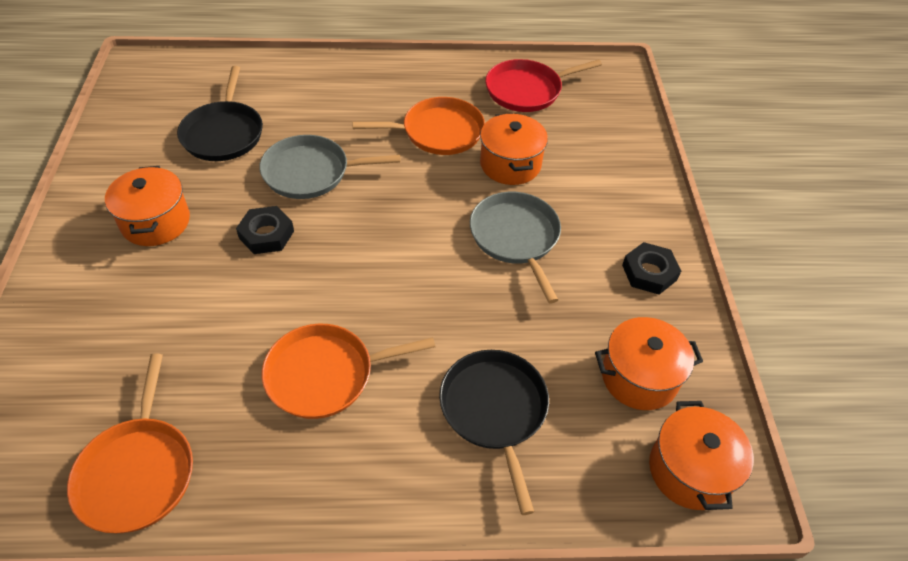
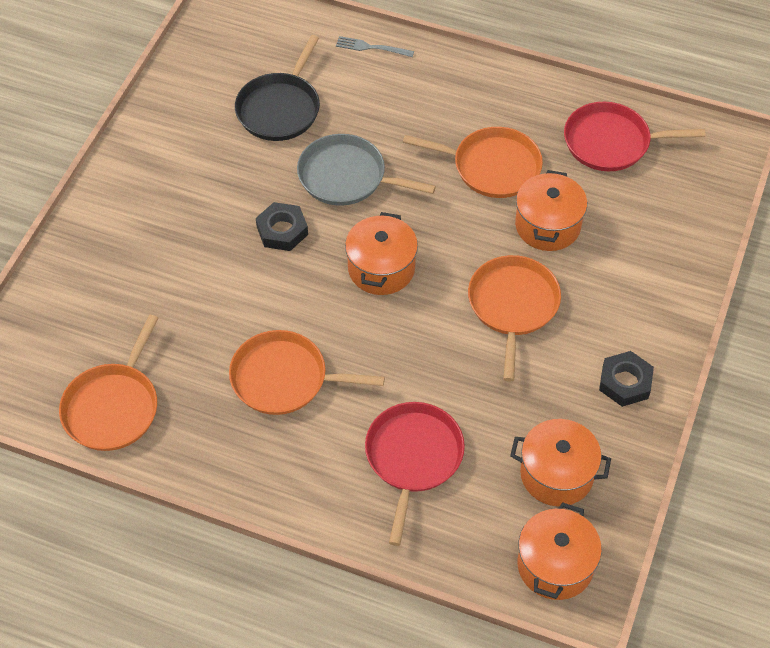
camera: 25 degrees right, 5 degrees up
orange pot [105,166,190,246] -> orange pot moved to [345,212,418,295]
black pan [439,350,549,515] -> red pan [365,402,465,546]
grey pan [470,192,561,303] -> orange pan [468,255,561,381]
none -> grey fork [336,36,414,57]

